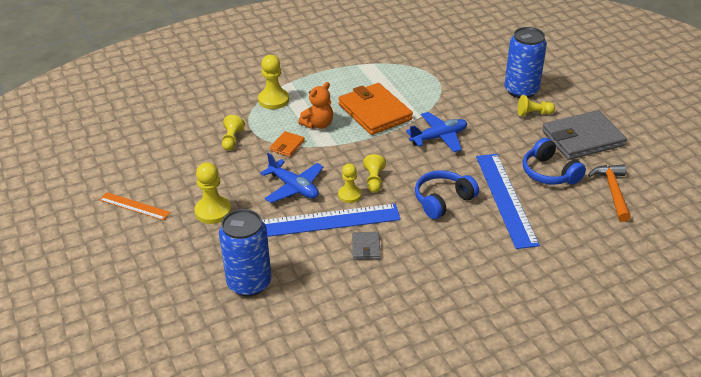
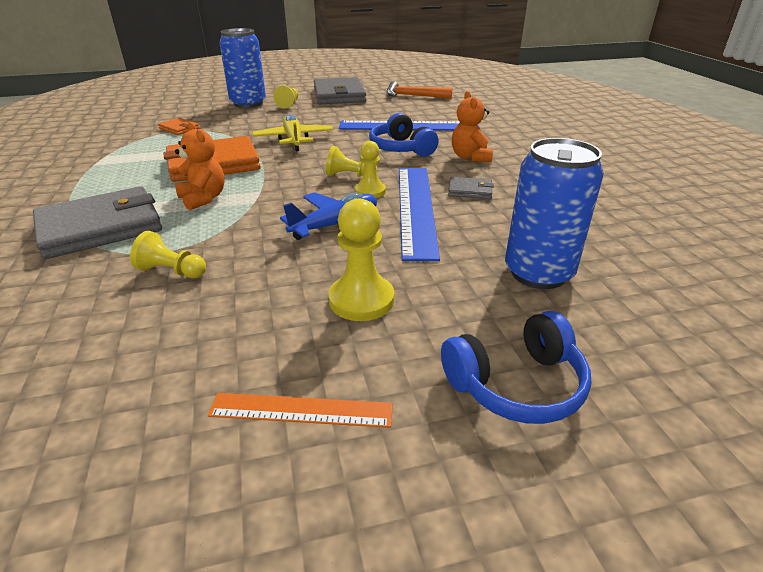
camera: 80 degrees left, 5 degrees down
orange ruler [99,192,170,220] -> orange ruler turned 60 degrees clockwise [208,393,393,428]
yellow pawn [258,55,289,109] -> grey wallet [33,186,162,259]
orange wallet [270,131,305,157] -> orange wallet moved to [158,118,199,135]
blue plane [406,112,467,152] -> yellow plane [252,114,333,151]
blue headphones [523,138,586,185] -> blue headphones moved to [441,311,591,424]
none -> orange teddy bear [452,91,493,162]

